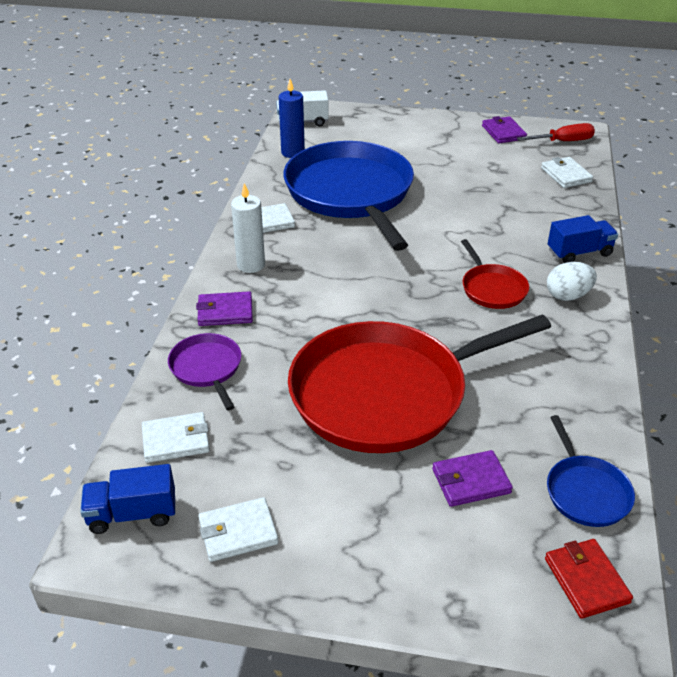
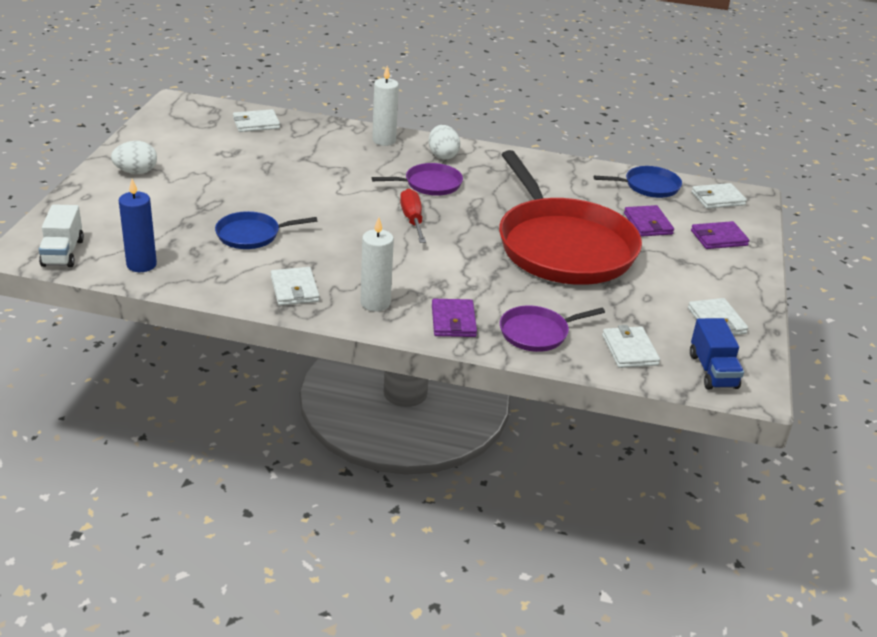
camera: 90 degrees left, 5 degrees down
blue pan [284,141,414,251] -> blue pan [215,211,317,249], size x0.44
red pan [461,239,529,309] -> purple pan [372,163,463,196]
purple wallet [482,116,527,143] -> purple wallet moved to [691,221,750,249]
red screwdriver [517,123,595,141] -> red screwdriver moved to [400,188,426,243]
red wallet [545,539,633,619] -> white wallet [691,183,747,209]
blue truck [548,215,618,263] -> white candle [372,66,399,146]
none -> white egg [111,141,157,174]

